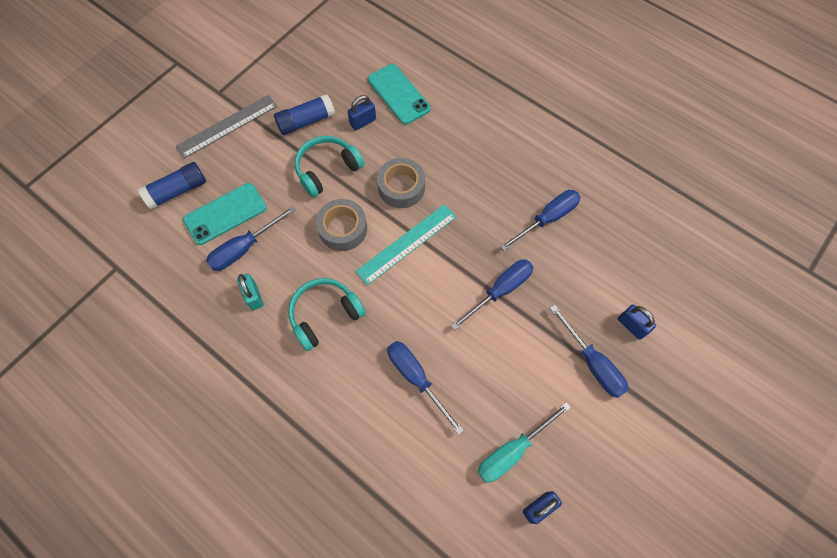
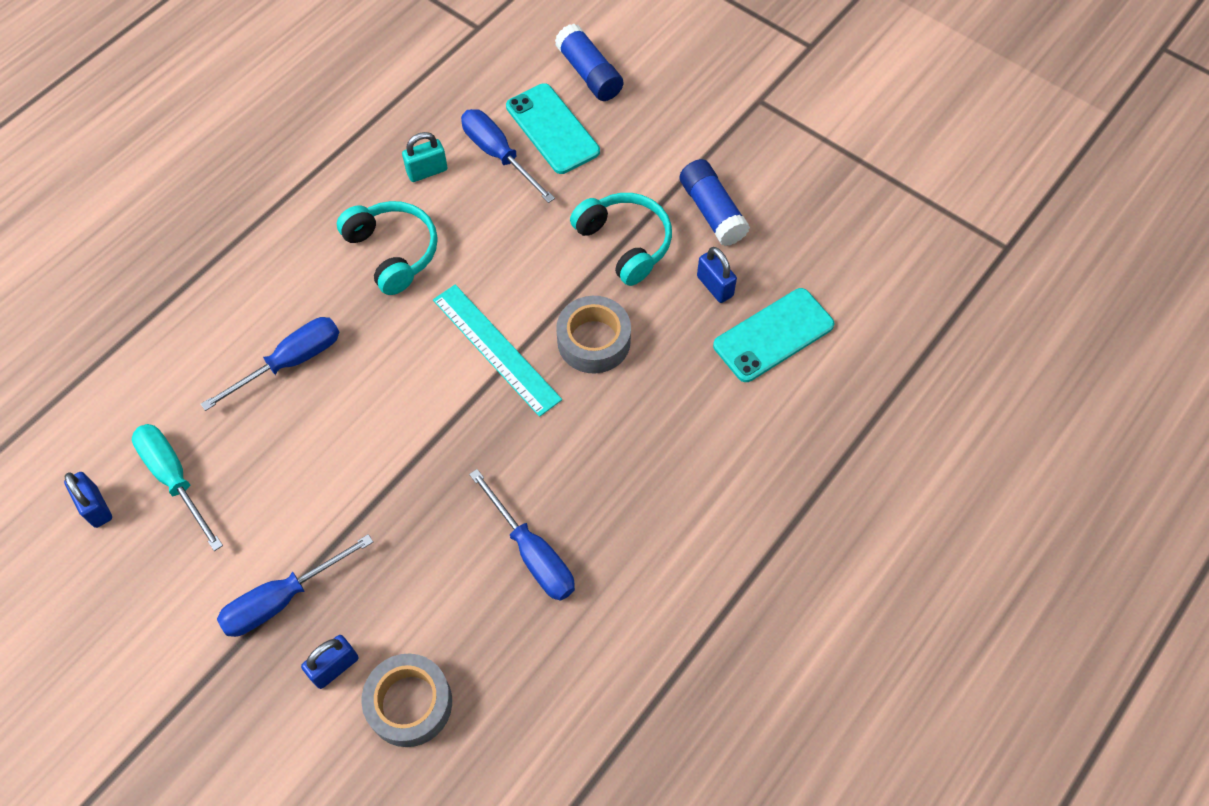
camera: 90 degrees right, 5 degrees down
grey ruler [176,95,277,159] -> none
grey tape [316,199,367,251] -> grey tape moved to [362,654,452,747]
blue screwdriver [451,259,533,330] -> none

